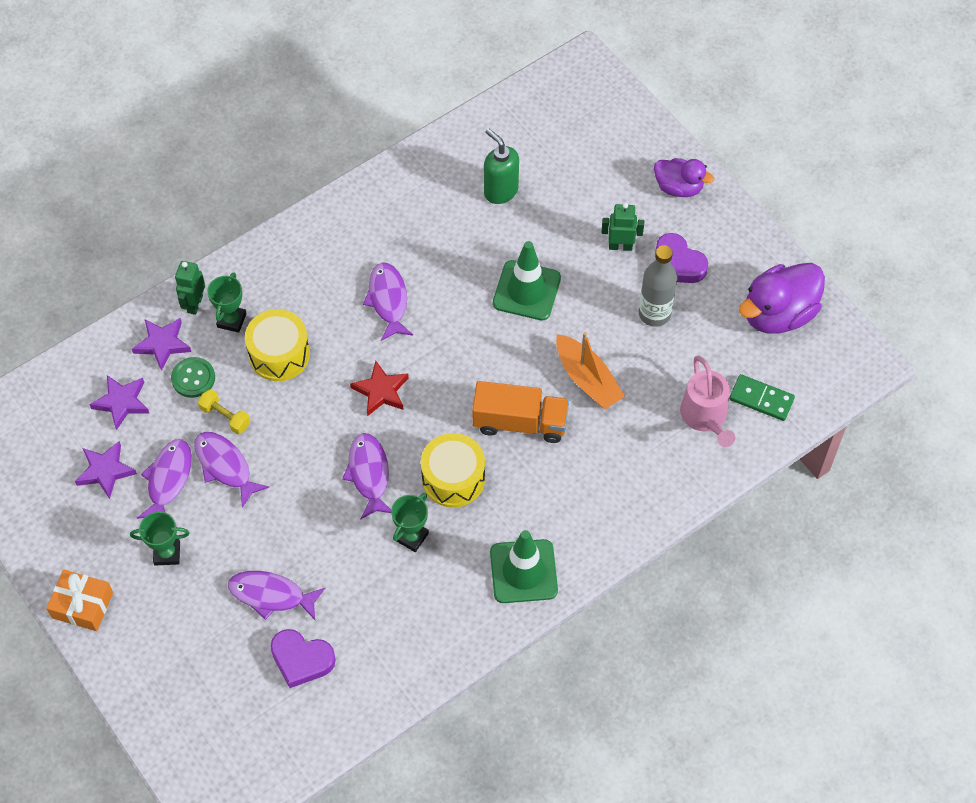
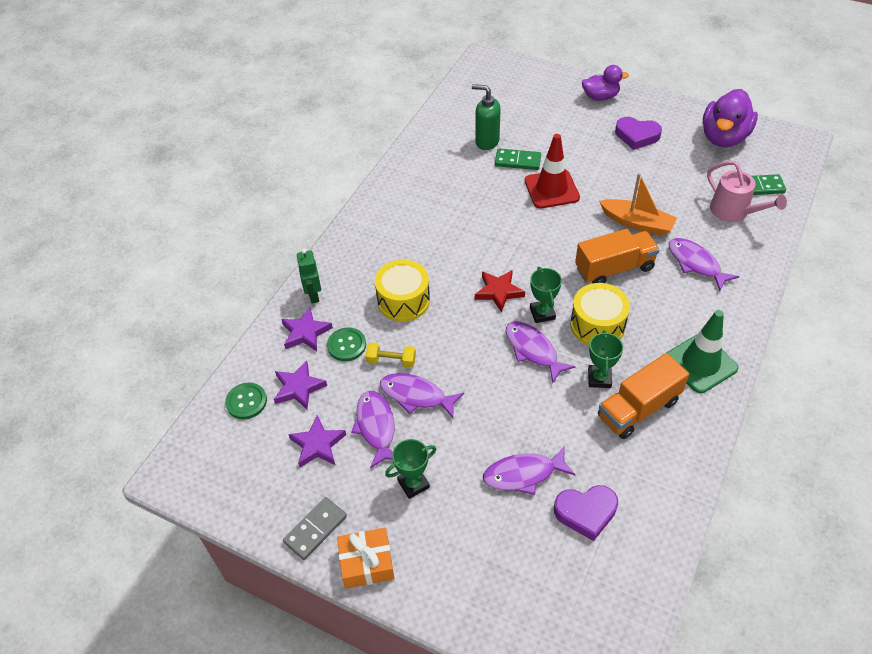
camera: 25 degrees left, 10 degrees down
green trophy [207,273,247,333] -> green trophy moved to [530,267,562,323]
purple fish [363,262,413,341] -> purple fish moved to [669,238,739,291]
green traffic cone [493,241,561,321] -> red traffic cone [525,134,580,209]
green robot [602,203,644,251] -> none
grey bottle [639,245,677,327] -> none
none -> green button [225,383,267,419]
none -> grey domino [283,497,347,560]
none -> green domino [495,149,541,170]
none -> orange truck [598,353,689,439]

